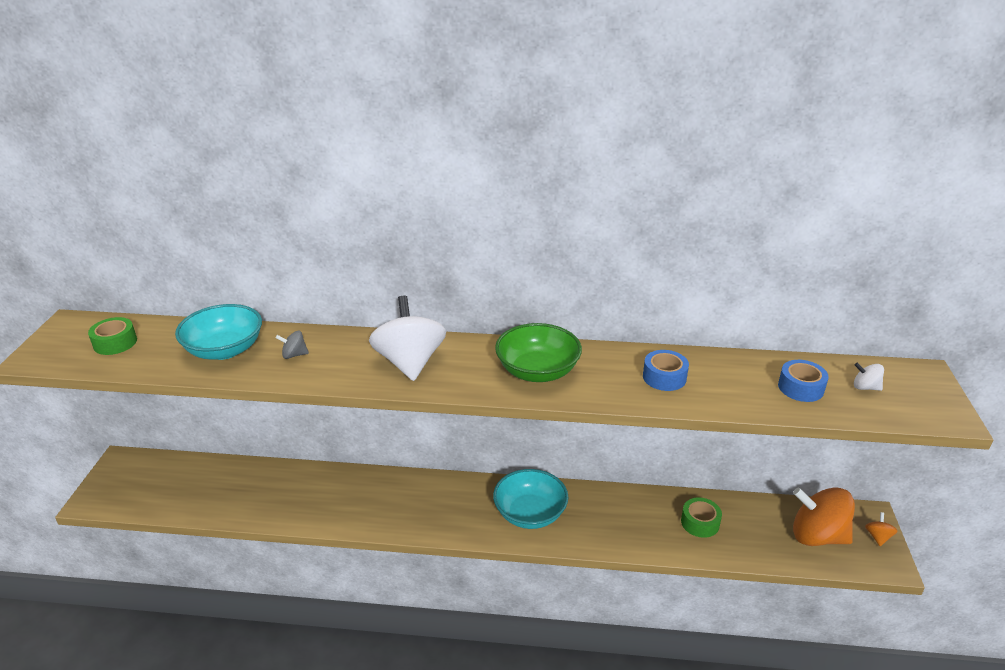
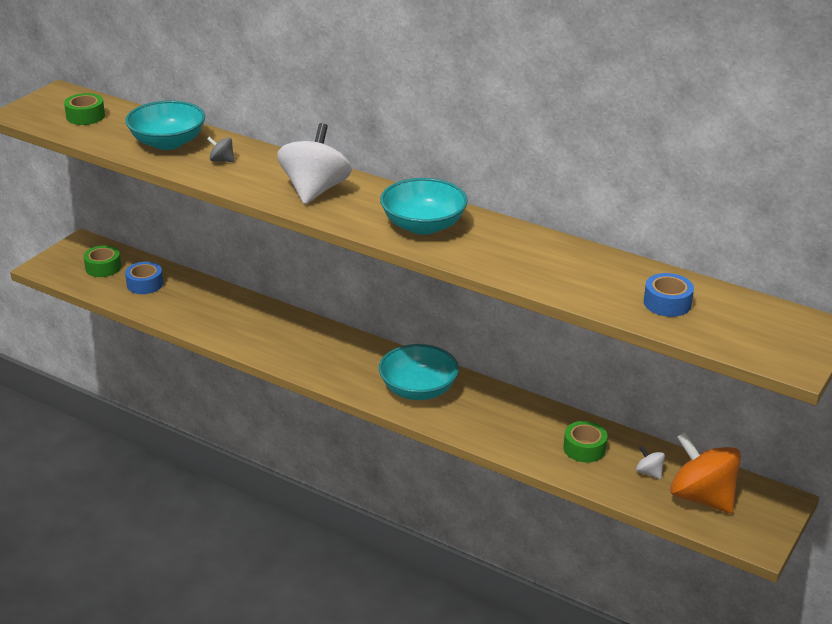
camera: 25 degrees right, 0 degrees up
green bowl [495,323,582,382] -> turquoise bowl [380,178,468,235]
blue tape [643,350,689,391] -> blue tape moved to [125,262,163,294]
white spinning top [854,362,884,391] -> white spinning top moved to [636,446,665,479]
orange spinning top [865,512,898,546] -> none
none -> green tape [83,245,121,277]

